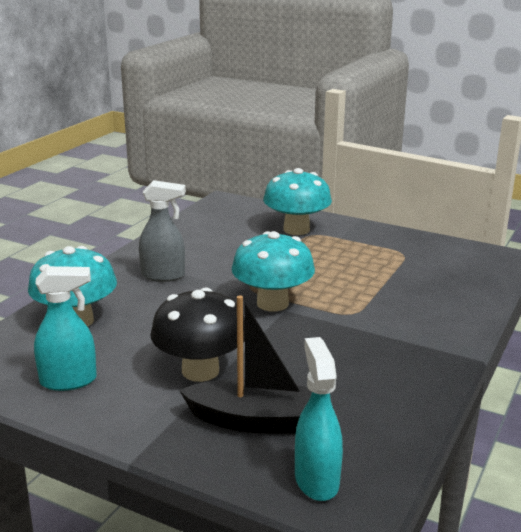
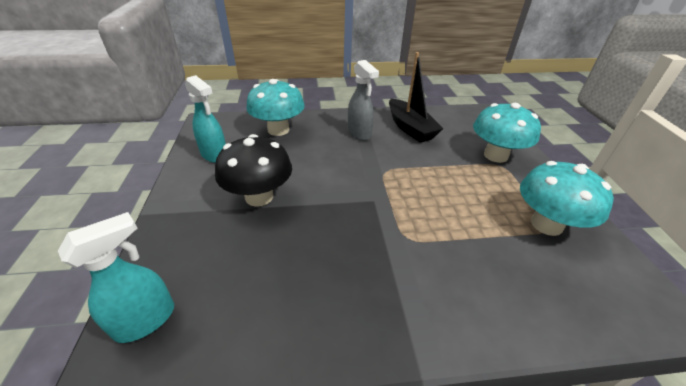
camera: 55 degrees right, 15 degrees up
black boat [179,295,312,434] -> black boat moved to [389,52,443,143]
turquoise mushroom [232,231,315,312] -> turquoise mushroom moved to [520,161,614,236]

